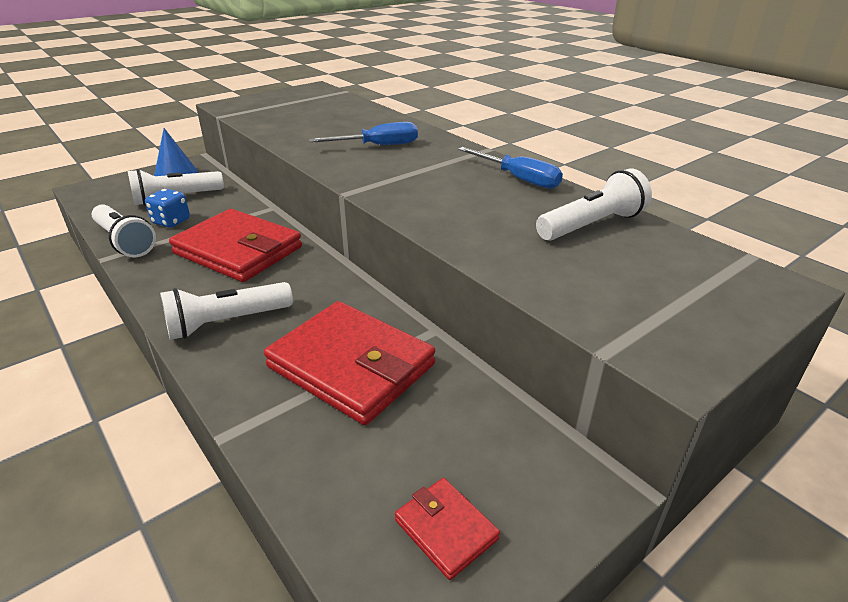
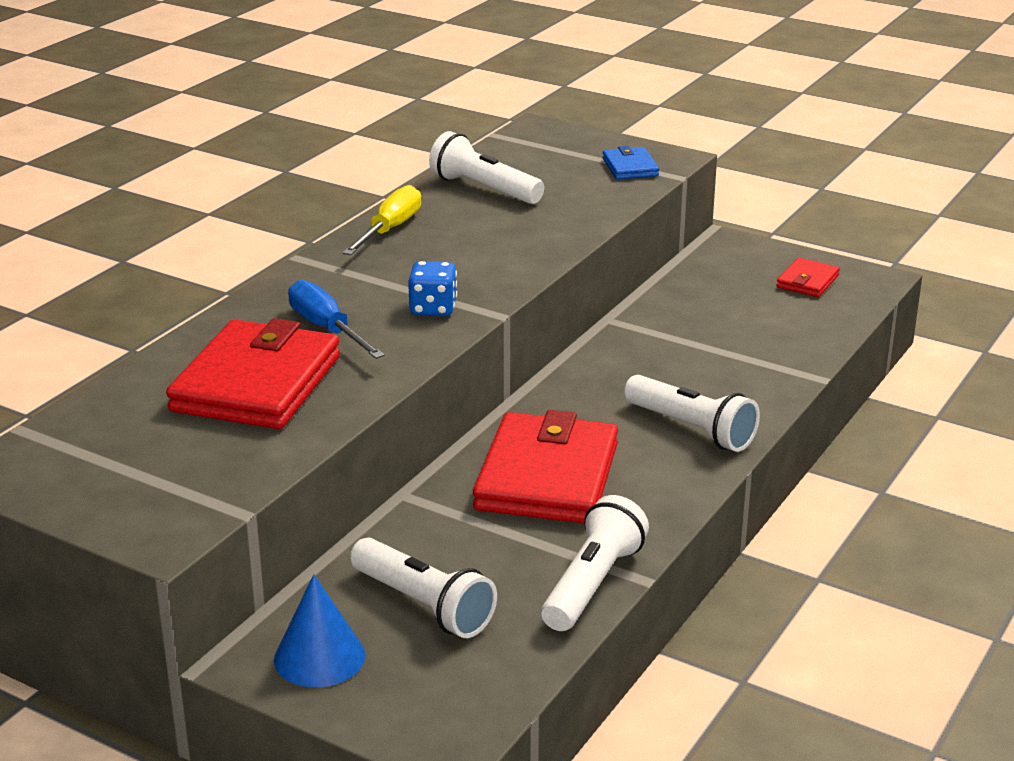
camera: 110 degrees left, 5 degrees down
blue dice [145,189,190,228] -> blue dice moved to [408,261,457,316]
red wallet [264,301,435,425] -> red wallet moved to [166,318,340,429]
blue screwdriver [458,147,563,189] -> yellow screwdriver [342,185,421,255]
none -> blue wallet [603,146,659,180]

